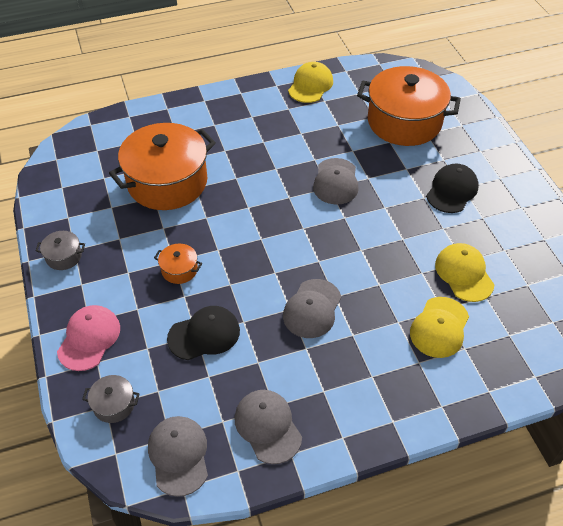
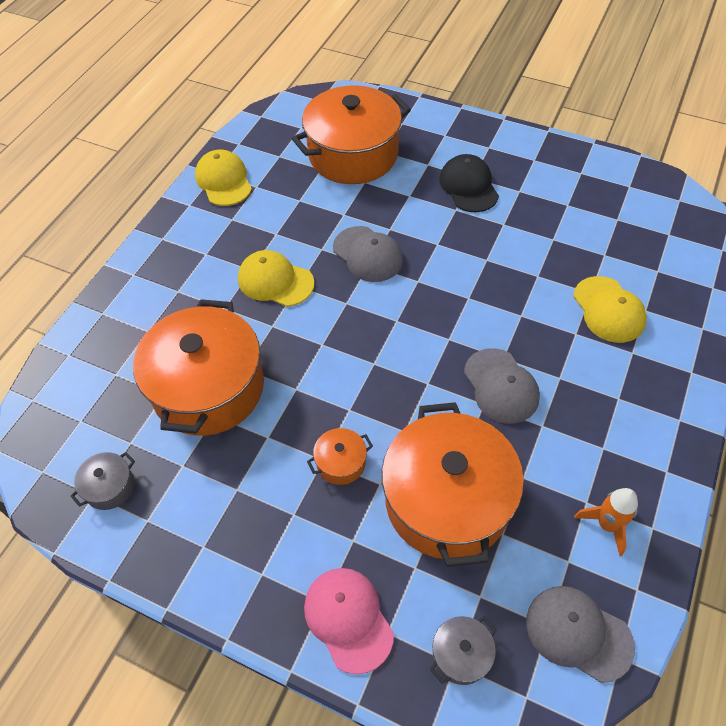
camera: 45 degrees left, 5 degrees up
grey pot [36,231,85,270] -> grey pot moved to [70,452,135,510]
black cap [167,306,240,360] -> orange pot [382,402,524,567]
grey cap [234,390,302,464] -> orange rocket [574,488,638,556]
yellow cap [435,243,494,302] -> yellow cap moved to [238,250,314,307]

